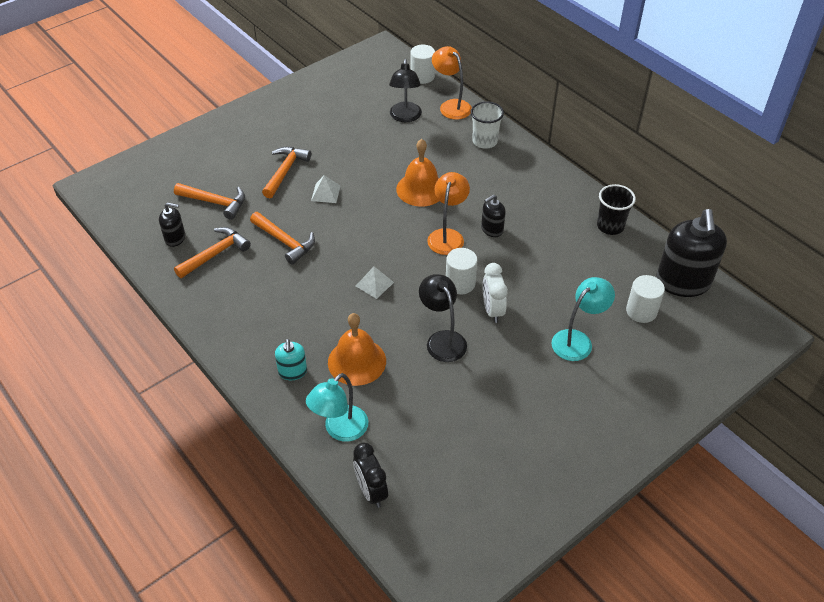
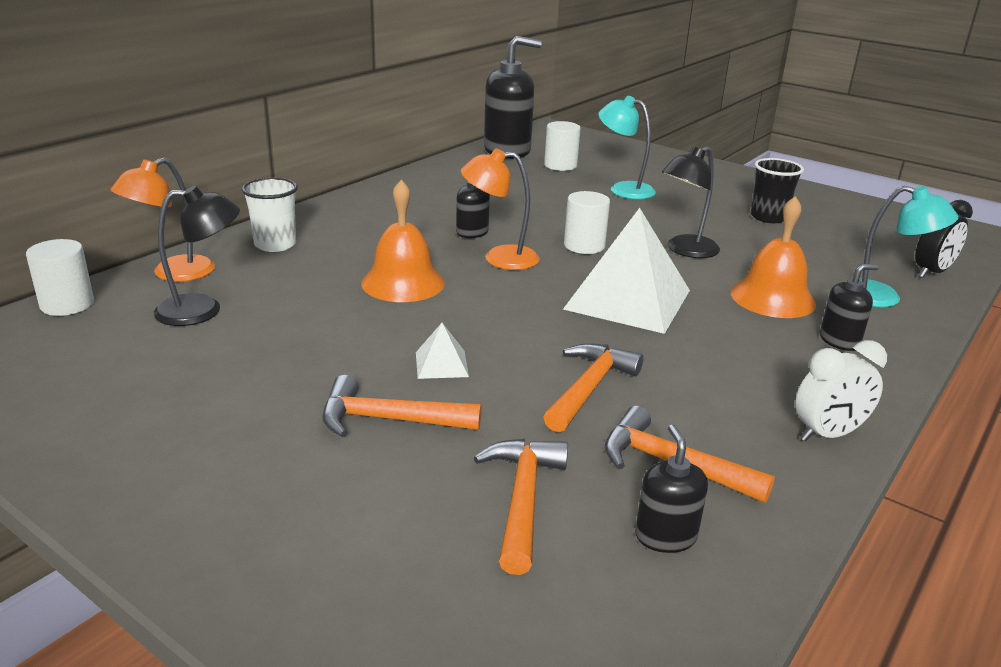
camera: 105 degrees left, 20 degrees down
turquoise soap dispenser [275,339,307,380] -> black soap dispenser [820,264,878,351]
white pyramid [356,267,394,299] -> white pyramid [563,208,690,334], size x2.36
white clock [482,263,508,323] -> white clock moved to [795,340,887,441]
black cup [597,184,636,235] -> black cup moved to [751,158,804,223]

